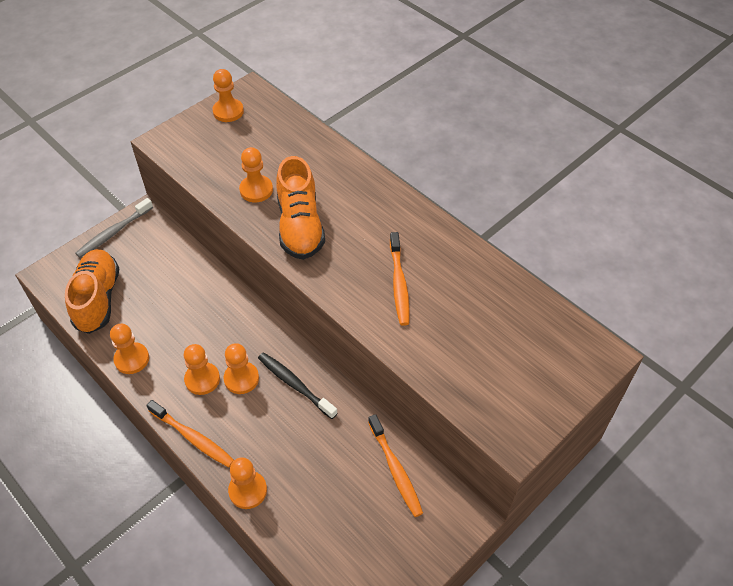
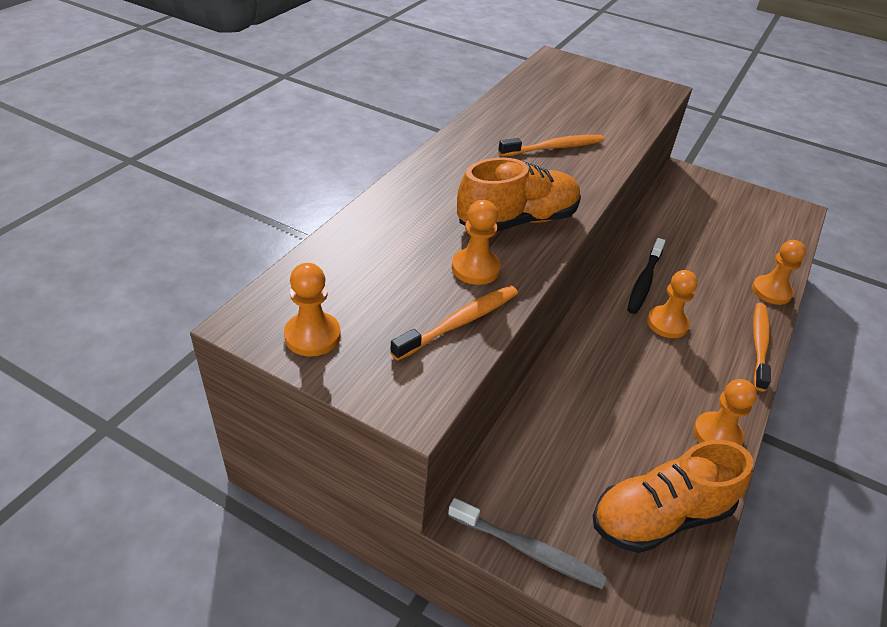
camera: 110 degrees left, 10 degrees down
orange pawn [184,344,220,395] -> none
orange toothbrush [368,414,423,517] -> orange toothbrush moved to [390,285,518,361]

